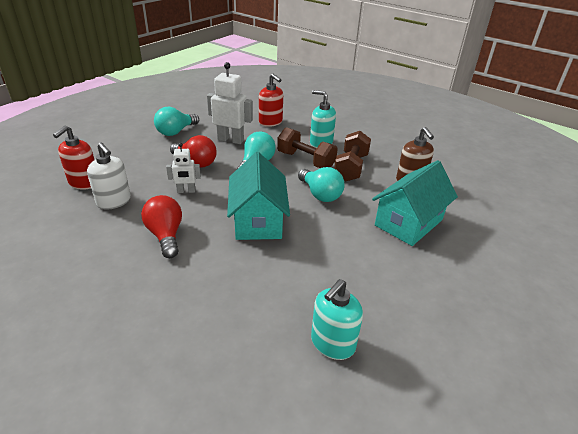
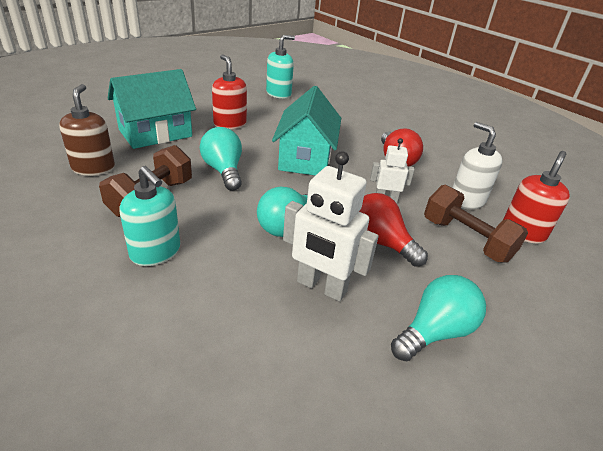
camera: 170 degrees left, 0 degrees up
red soap dispenser [259,73,283,127] -> red soap dispenser moved to [212,54,247,129]
brown dumbbell [277,127,338,168] -> brown dumbbell moved to [424,185,528,263]

